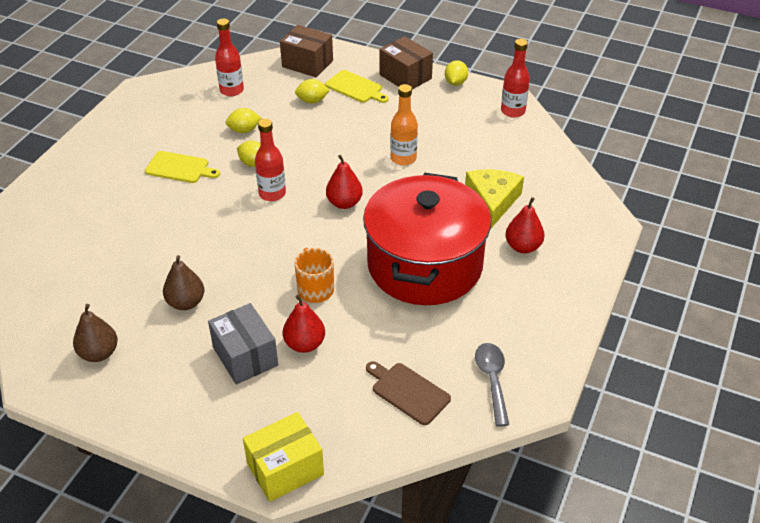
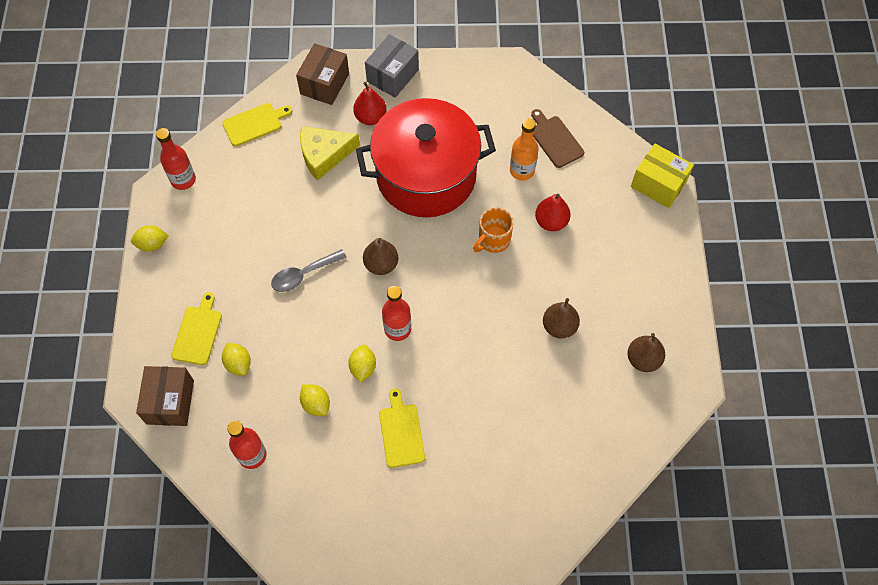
camera: 115 degrees left, 20 degrees up
grey box [208,303,278,384] -> grey box moved to [365,34,419,98]
red pear [326,155,363,209] -> brown pear [363,238,398,275]
brown cutting board [366,361,451,425] -> brown cutting board turned 135 degrees clockwise [531,109,584,168]
brown box [380,36,433,89] -> brown box moved to [296,43,349,105]
orange bottle [390,84,418,166] -> orange bottle moved to [510,118,539,181]
grey spoon [475,343,509,427] -> grey spoon moved to [271,249,347,292]
none -> yellow cutting board [222,103,292,146]

